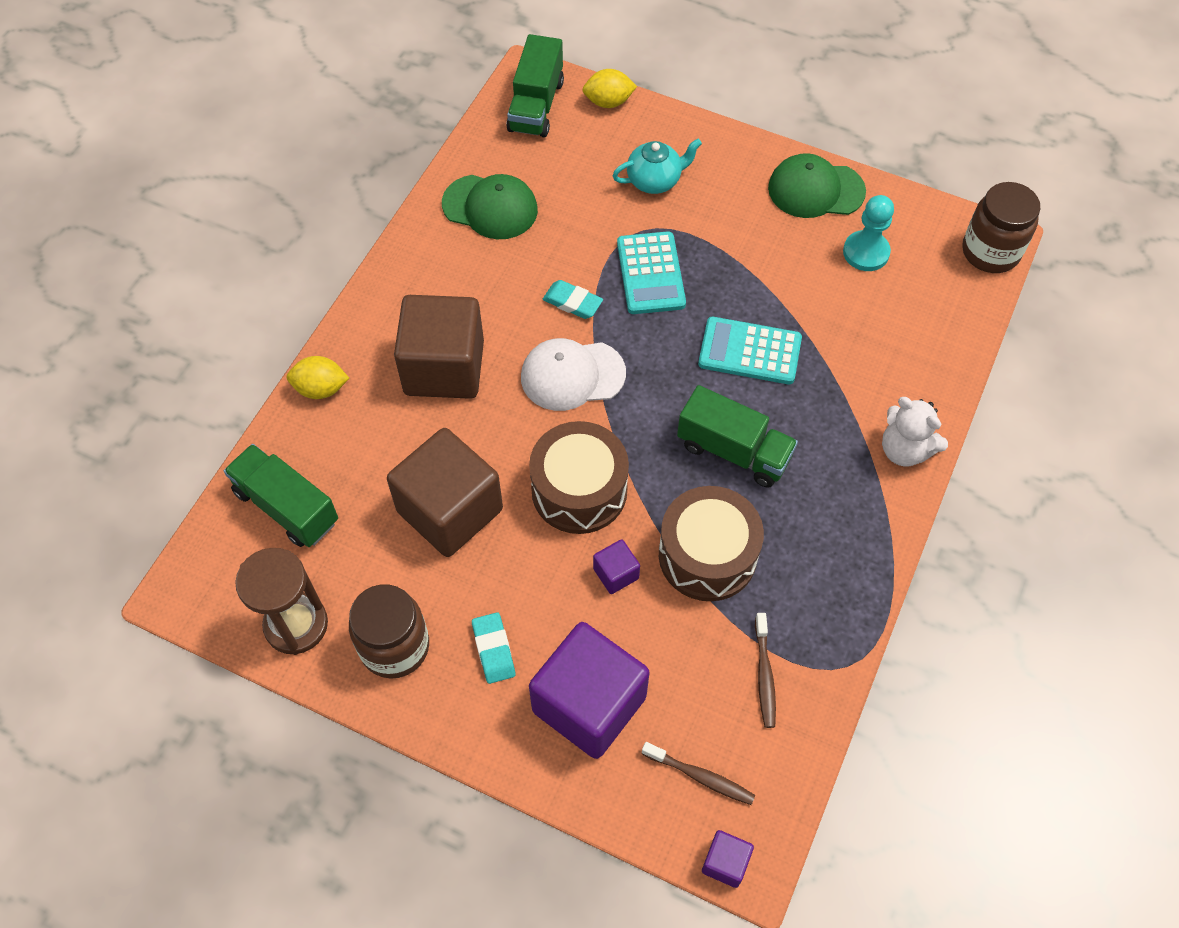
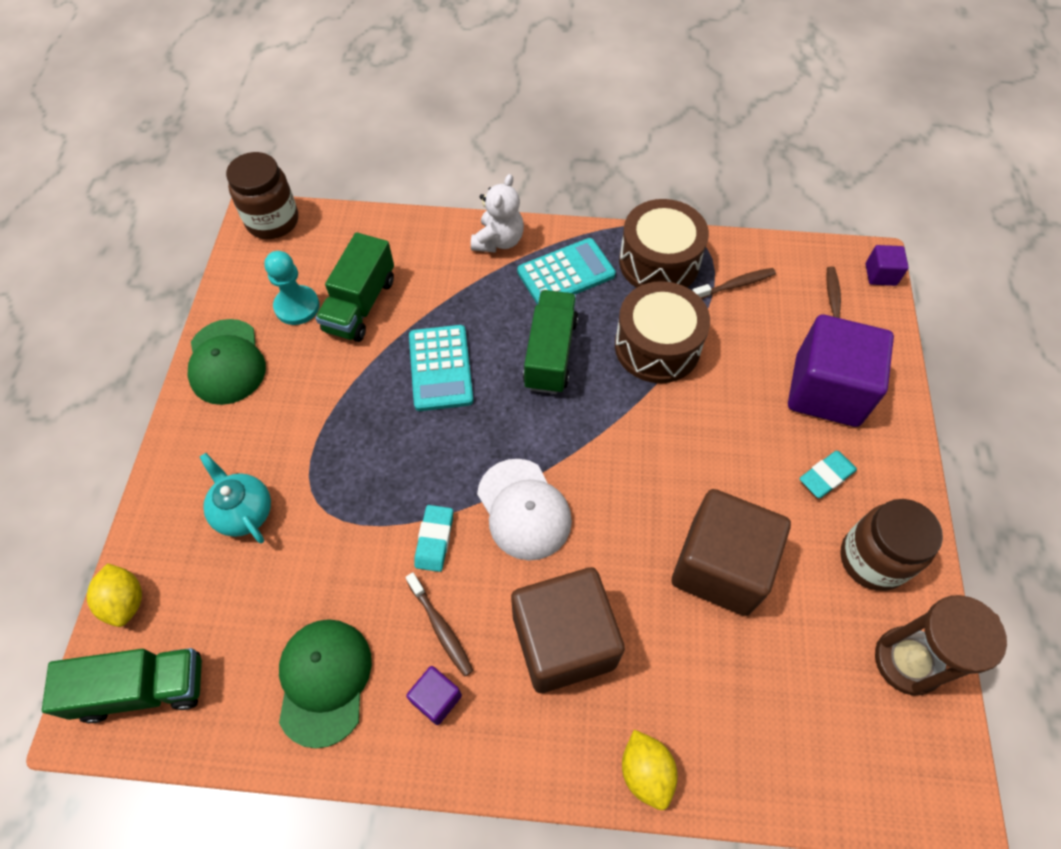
camera: 110 degrees left, 0 degrees up
green truck [224,444,338,547] -> green truck moved to [315,232,394,342]
brown drum [529,421,629,534] -> brown drum moved to [619,199,709,288]
purple cube [593,539,640,594] -> purple cube moved to [406,666,462,725]
turquoise calculator [617,231,686,314] -> turquoise calculator moved to [517,238,616,305]
none -> brown toothbrush [406,572,473,677]

